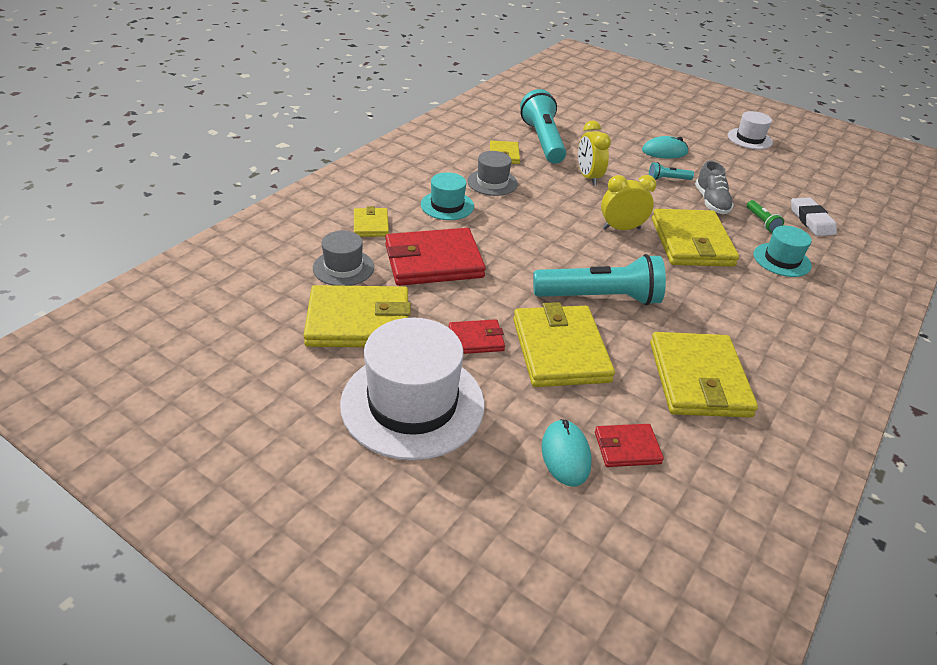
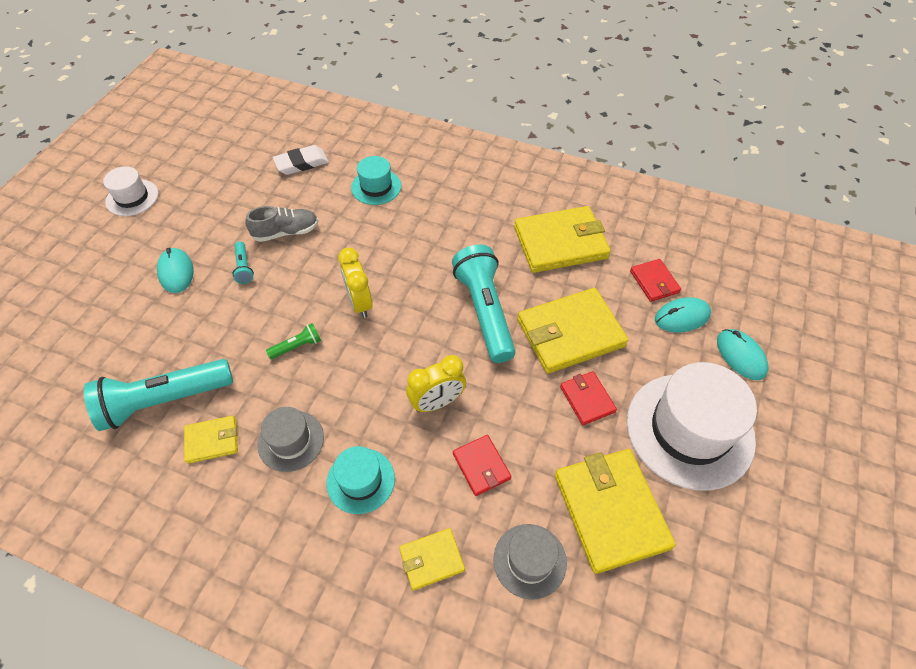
camera: 100 degrees left, 15 degrees up
red wallet [385,228,486,286] -> red wallet [453,435,512,496], size x0.51
yellow clock [578,121,611,185] -> yellow clock moved to [406,355,466,412]
yellow wallet [652,209,739,267] -> none
green flashlight [747,200,784,233] -> green flashlight moved to [266,323,321,359]
none -> turquoise mouse [717,329,768,380]

